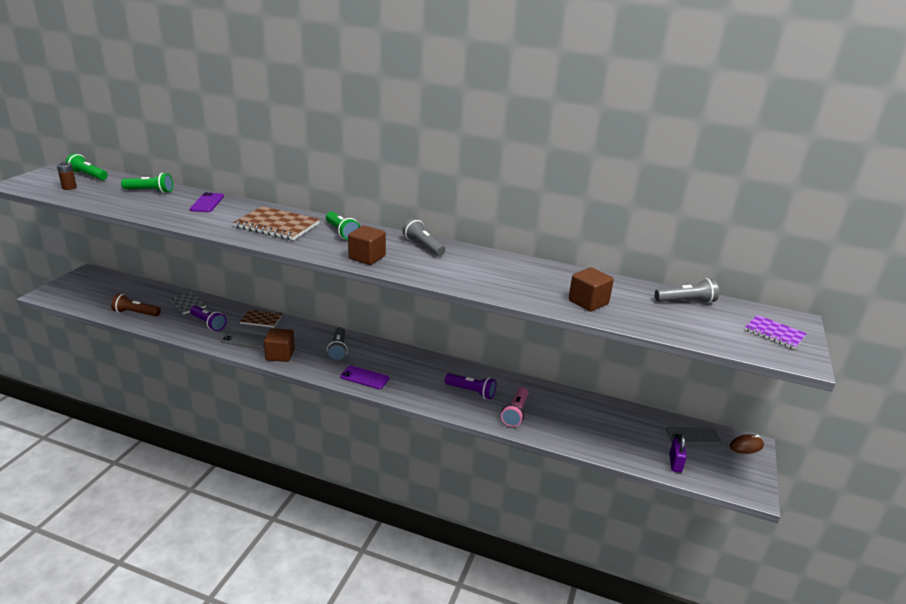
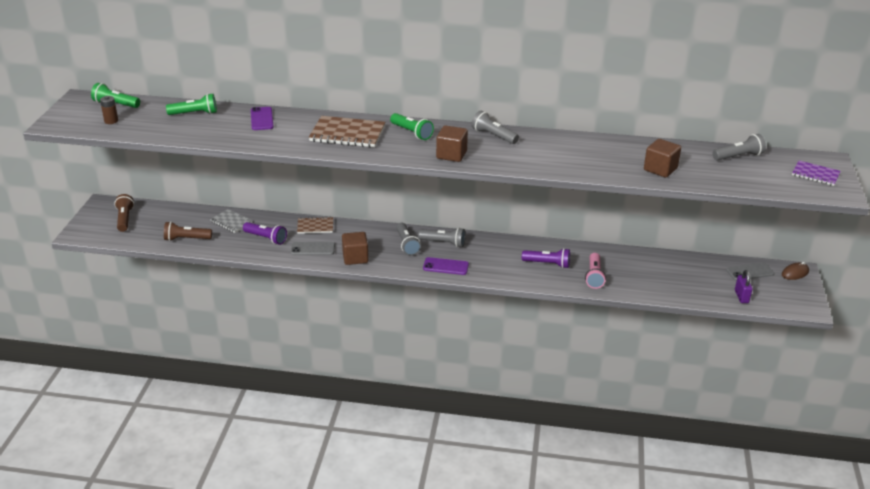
camera: 10 degrees left, 5 degrees up
none -> brown flashlight [114,194,134,232]
none -> grey flashlight [418,228,466,247]

